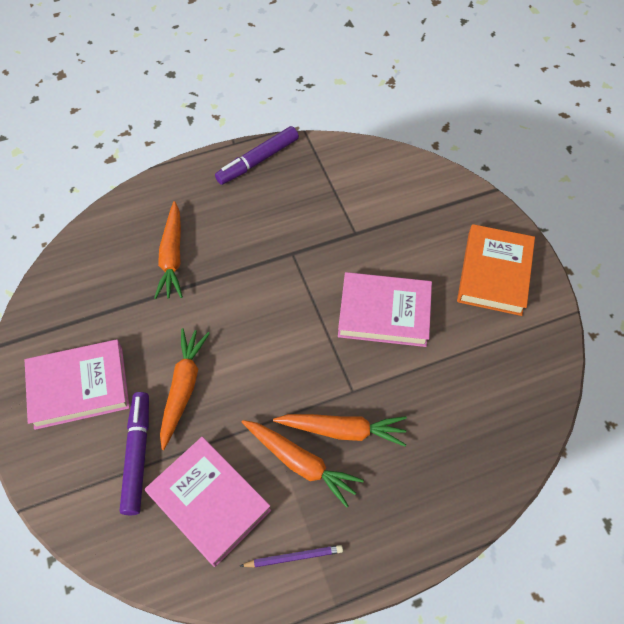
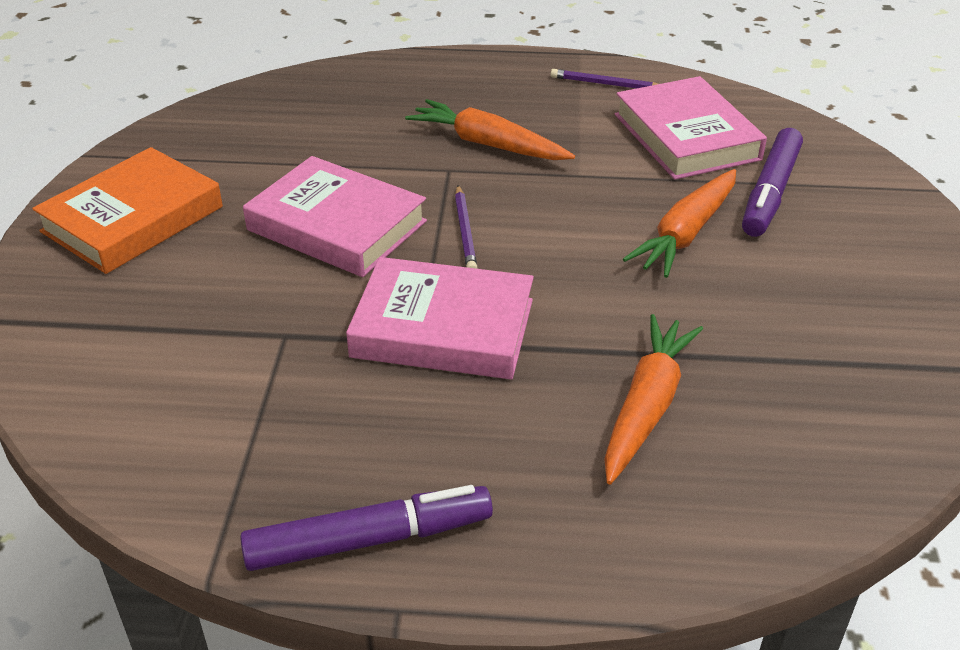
camera: 155 degrees left, 20 degrees down
pink book [25,339,130,430] -> pink book moved to [346,257,534,379]
orange carrot [242,420,364,508] -> none
none -> purple pencil [455,185,477,269]

